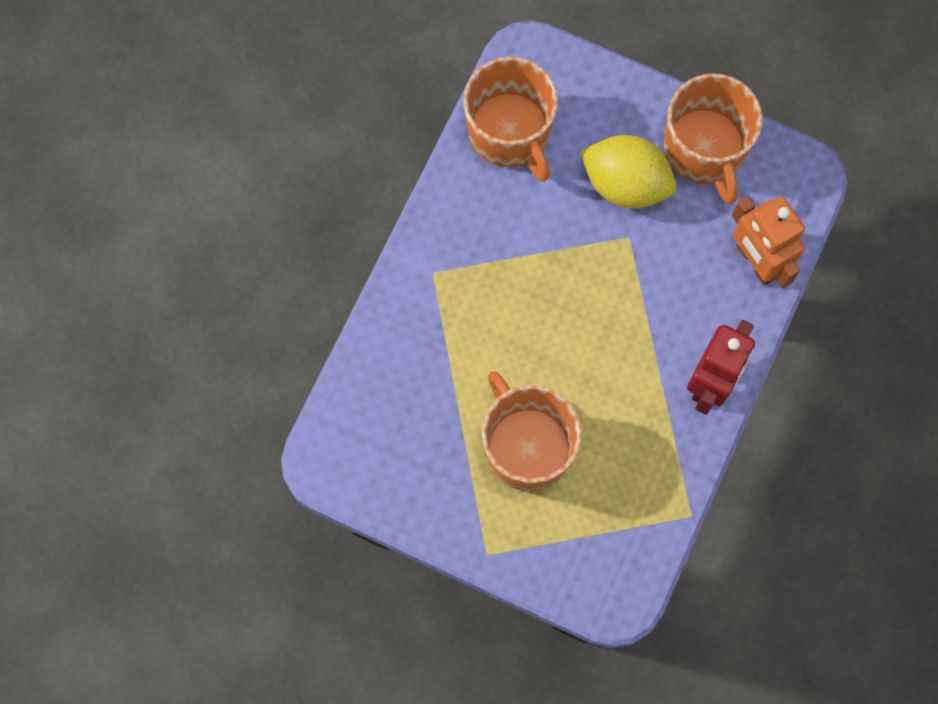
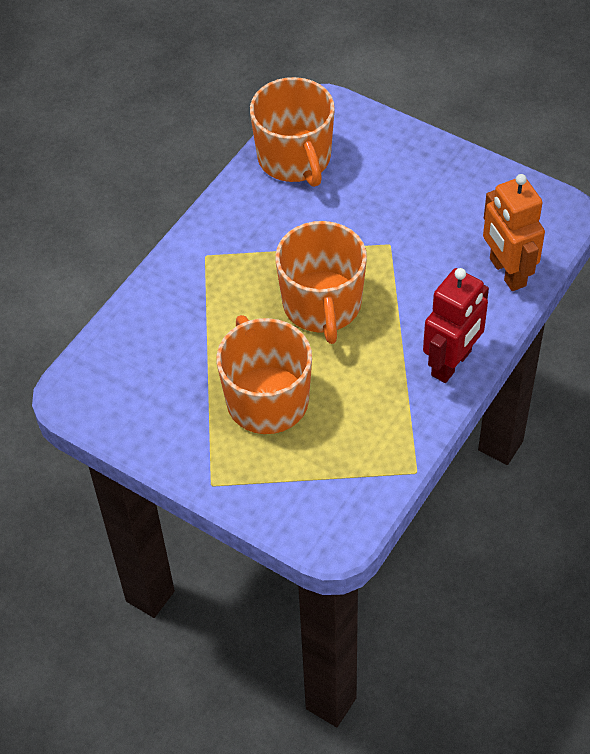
camera: 10 degrees right, 20 degrees down
yellow lemon [580,135,676,209] -> none
orange mug [664,74,762,204] -> orange mug moved to [275,221,367,344]

